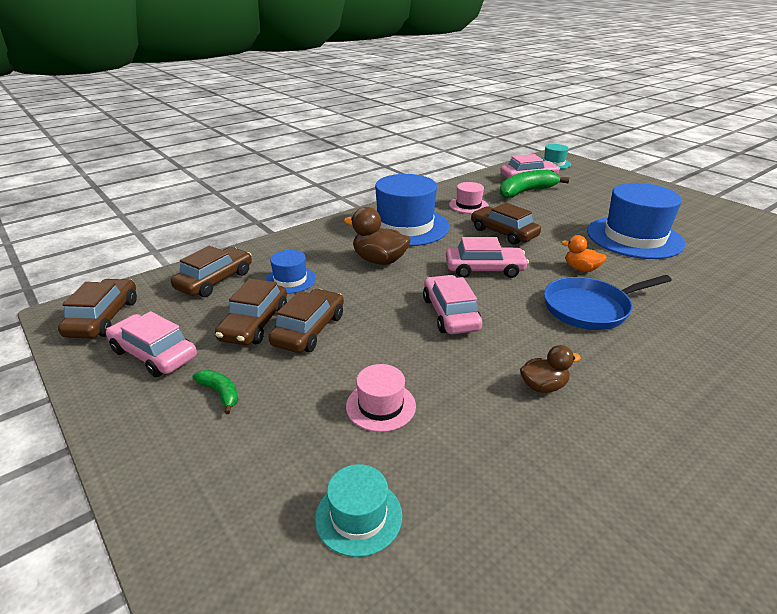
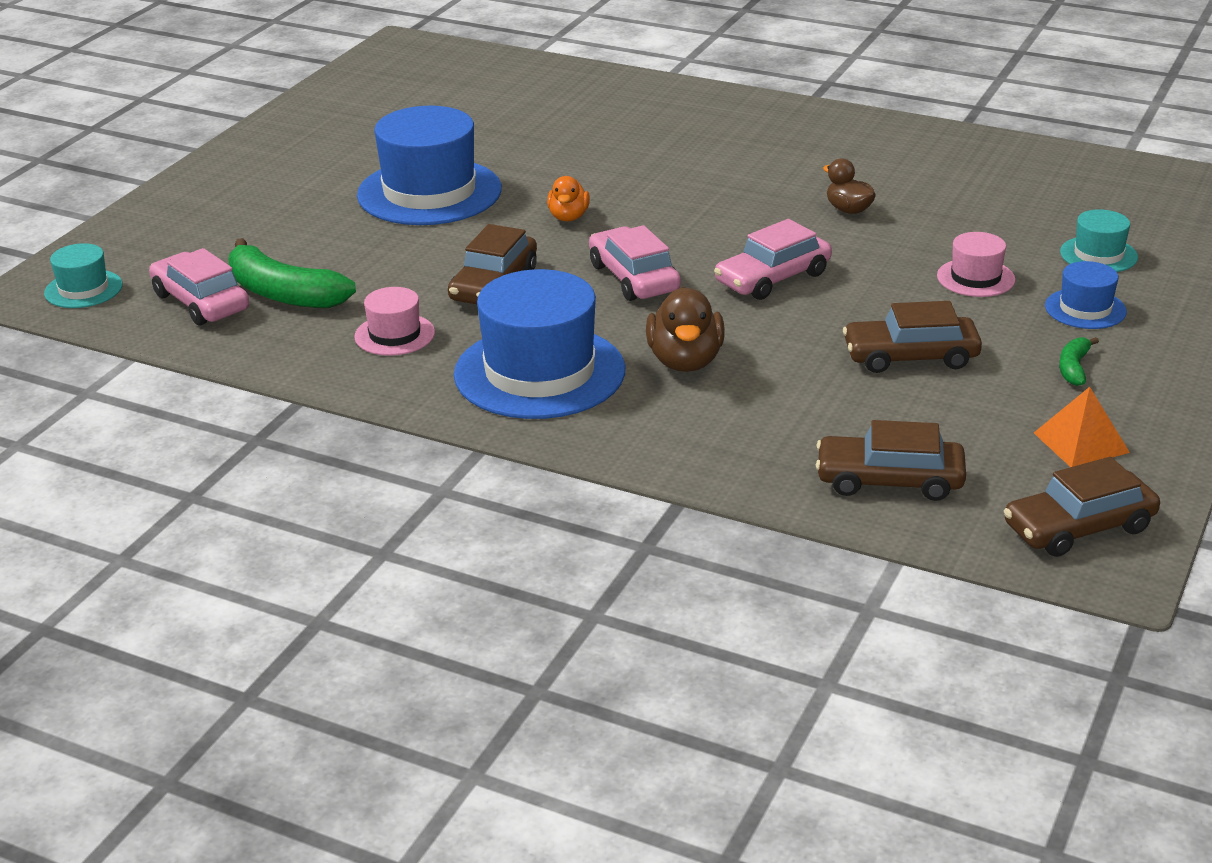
camera: 115 degrees left, 0 degrees up
pink car [106,311,197,377] -> orange pyramid [1034,387,1130,467]
brown car [215,278,287,345] -> none
blue hat [265,250,316,294] -> blue hat moved to [1045,261,1127,329]
blue pan [544,275,672,330] -> none

